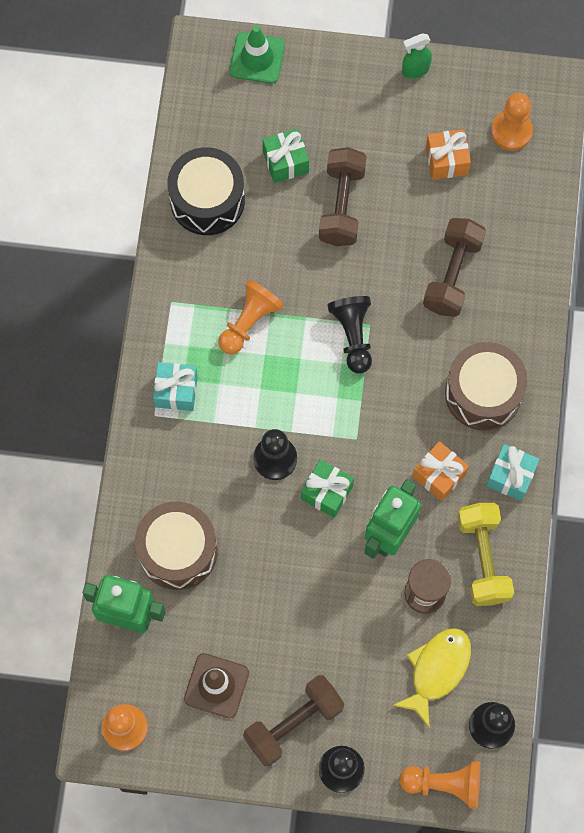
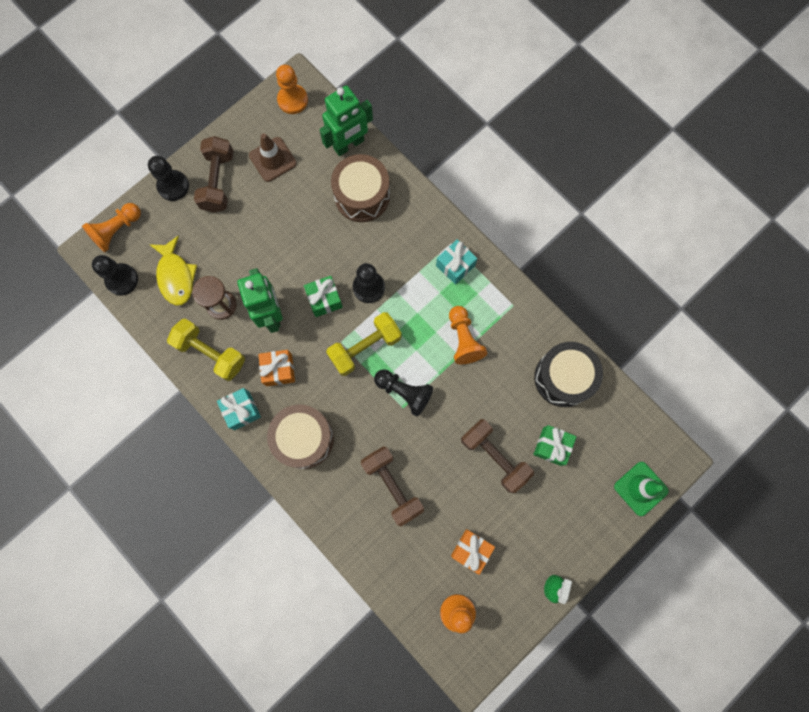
camera: 130 degrees right, 5 degrees up
none -> yellow dumbbell [326,312,402,376]

